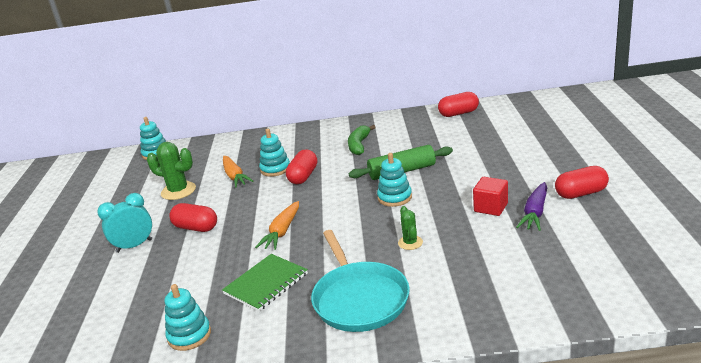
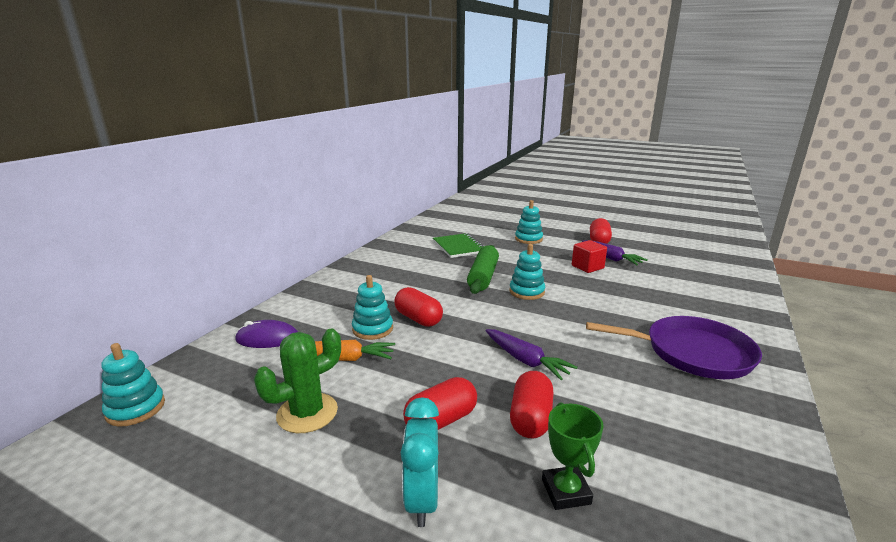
camera: 65 degrees left, 5 degrees down
turquoise stacking toy [165,284,211,351] -> turquoise stacking toy moved to [515,200,543,244]
green notebook [222,254,308,311] -> green notebook moved to [433,233,484,258]
orange carrot [255,201,299,250] -> purple carrot [485,329,577,380]
turquoise pan [311,230,410,332] -> purple pan [586,316,762,379]
green banana [348,125,376,155] -> none
green cactus [398,206,423,250] -> none
red capsule [438,92,479,117] -> red capsule moved to [510,371,553,438]
none -> purple mouse [235,320,298,348]
none -> green trophy [542,402,604,510]

